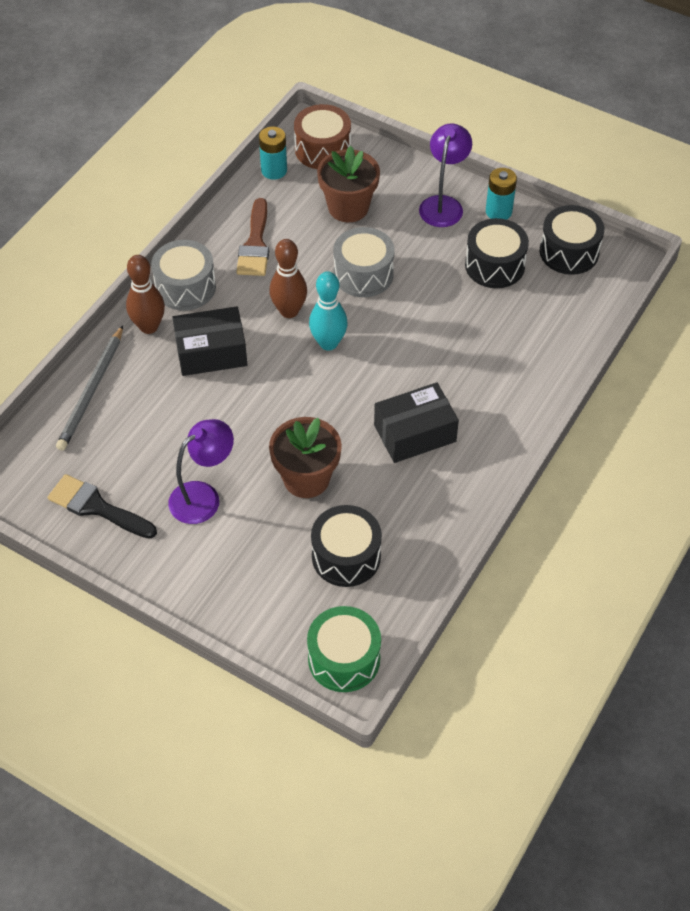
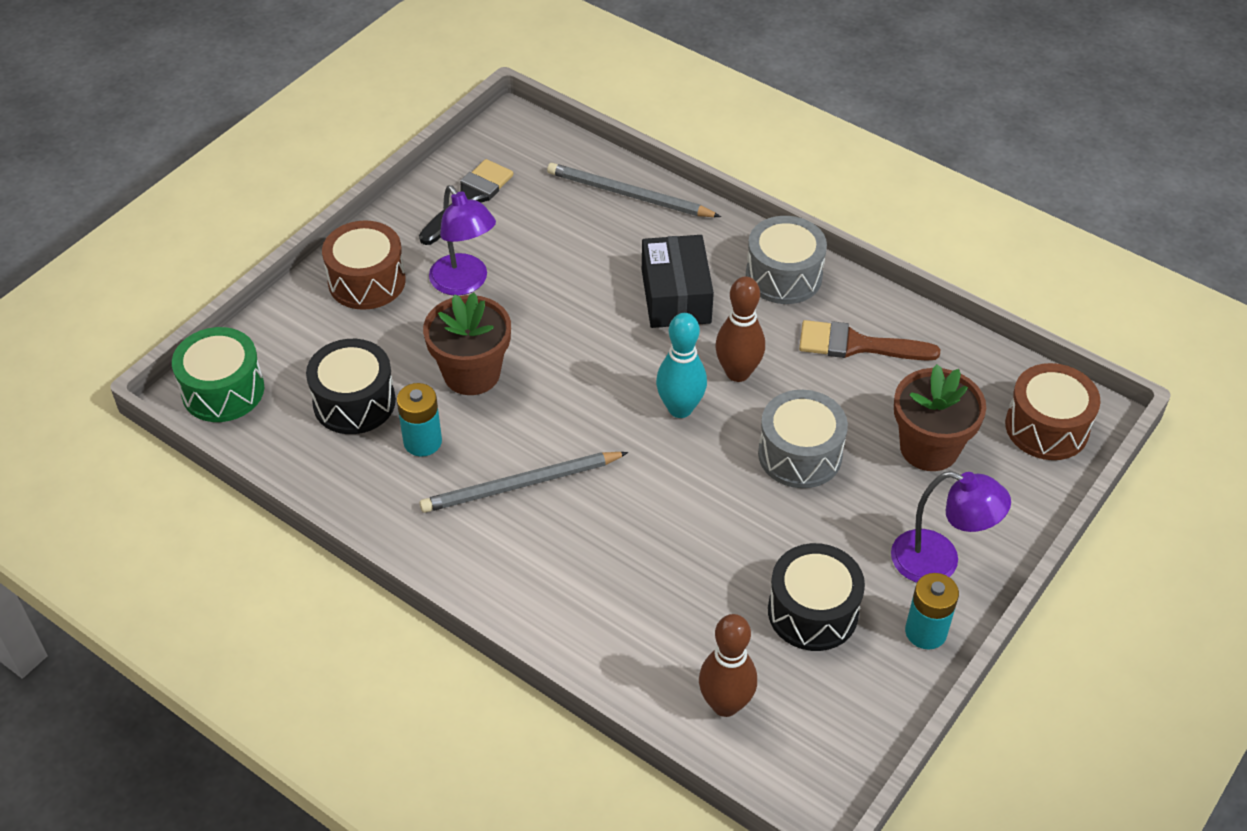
camera: 95 degrees right, 5 degrees down
brown bowling pin [126,255,165,334] -> brown bowling pin moved to [699,614,757,717]
turquoise battery [259,126,287,180] -> turquoise battery moved to [397,383,442,456]
black box [374,383,459,463] -> grey pencil [419,452,628,513]
black drum [540,205,604,275] -> none
none -> brown drum [322,221,406,310]

